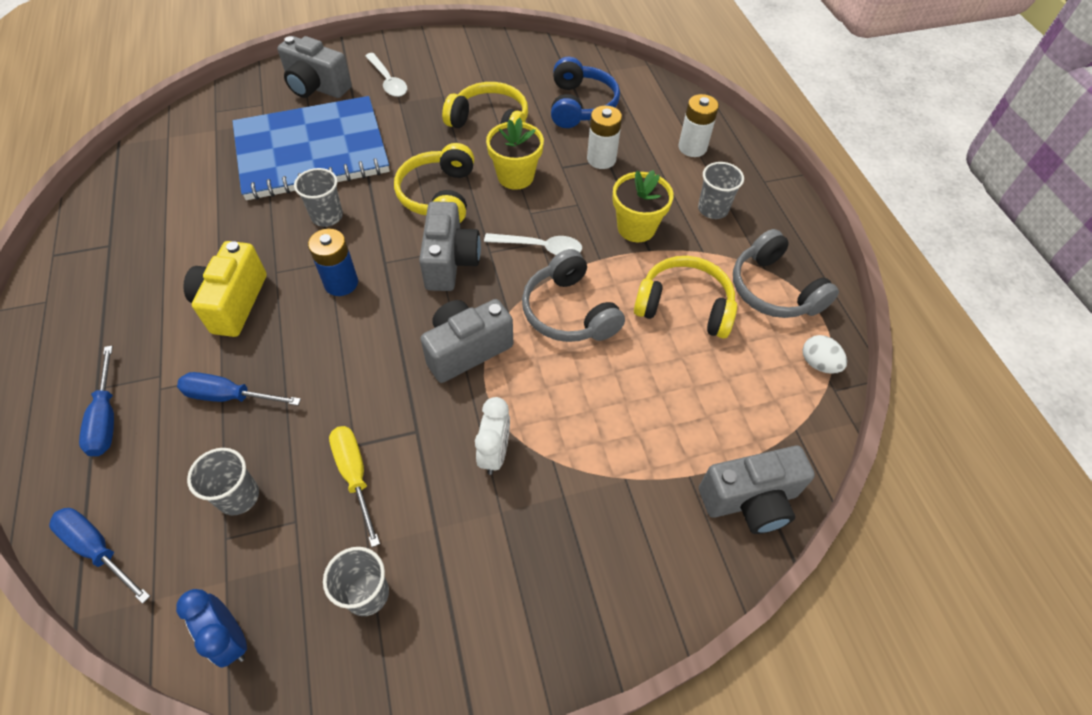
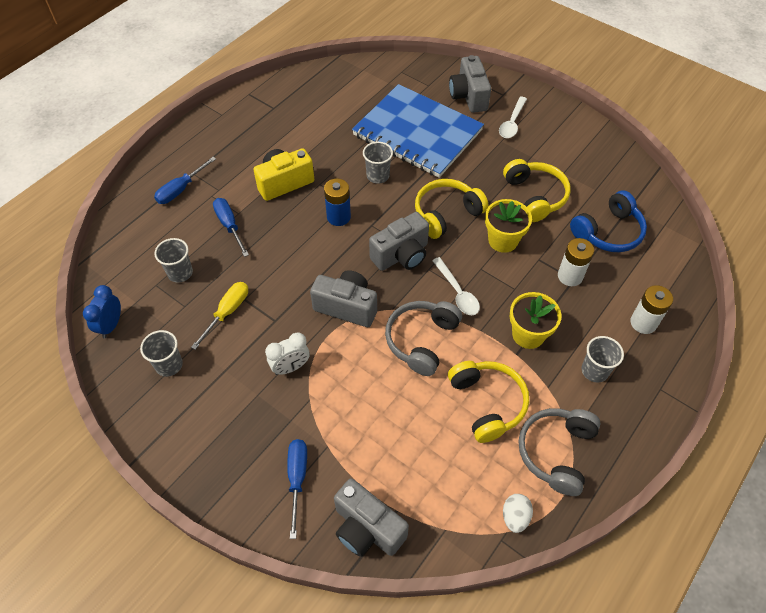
camera: 55 degrees right, 0 degrees up
blue screwdriver [49,508,150,604] -> blue screwdriver moved to [287,439,307,539]

